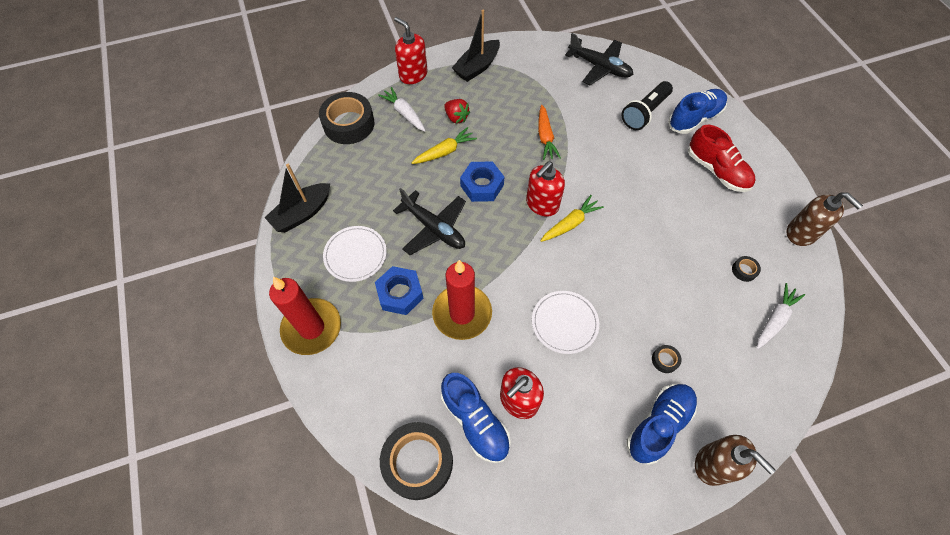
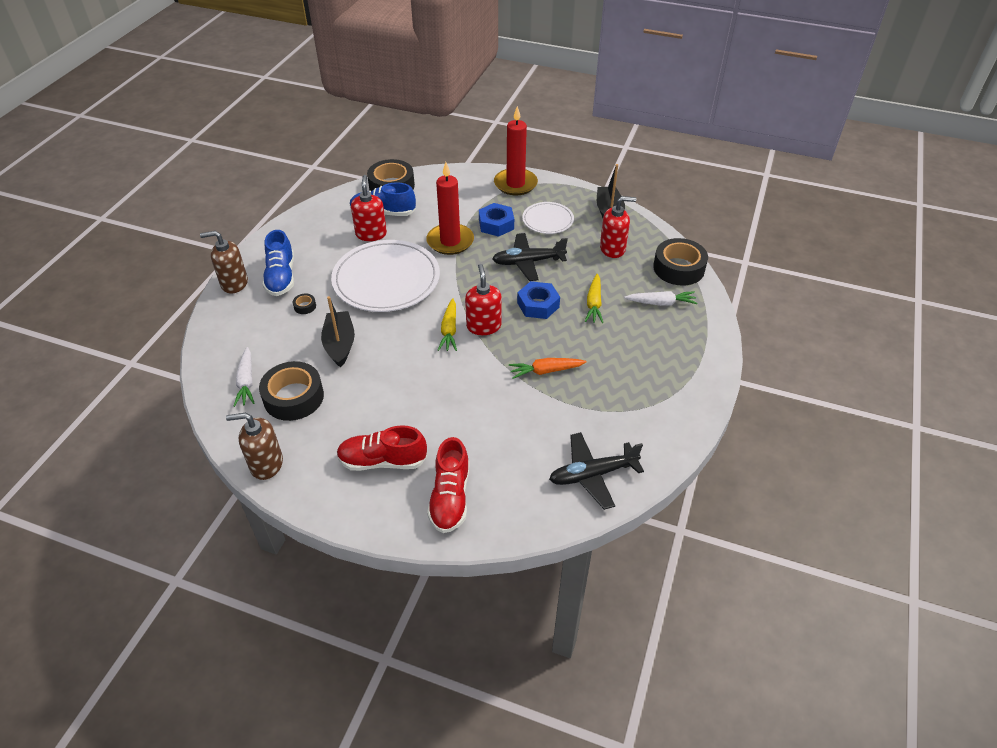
camera: 130 degrees right, 15 degrees down
red soap dispenser [394,17,428,84] -> red soap dispenser moved to [600,196,636,258]
red strawberry [444,99,470,123] -> none
black boat [452,10,500,82] -> black boat moved to [321,296,355,368]
white plate [532,291,599,354] -> white plate [331,240,440,312], size x1.92
orange carrot [538,105,561,160] -> orange carrot turned 45 degrees counterclockwise [509,358,587,379]
black flashlight [622,81,673,130] -> none
blue shoe [668,89,727,134] -> red shoe [427,437,469,533]
black tape [732,256,761,282] -> black tape [259,361,324,421], size x2.44

